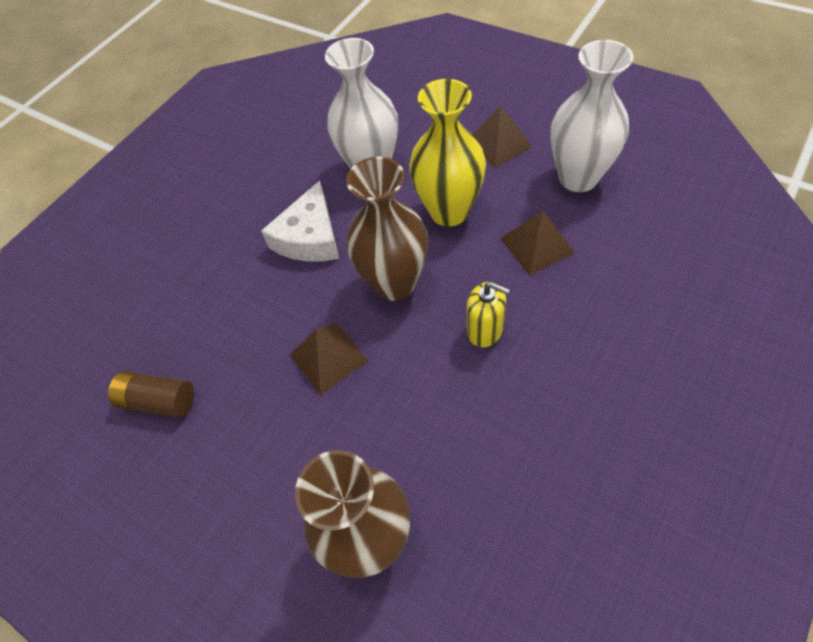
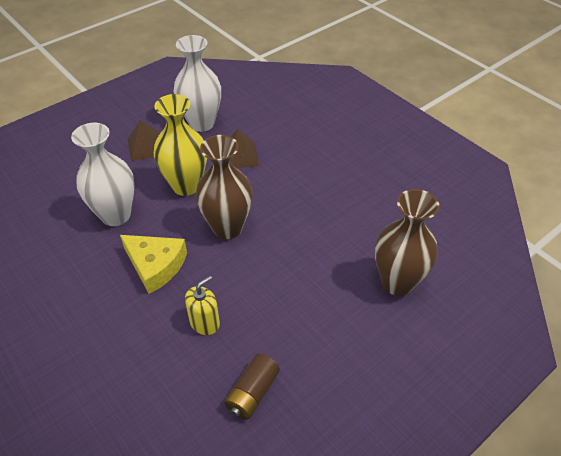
camera: 80 degrees left, 10 degrees down
white cheese [261,180,339,262] -> yellow cheese [120,235,187,294]
brown pyramid [290,323,368,395] -> none
yellow soap dispenser [467,282,510,347] -> yellow soap dispenser moved to [185,276,220,335]

